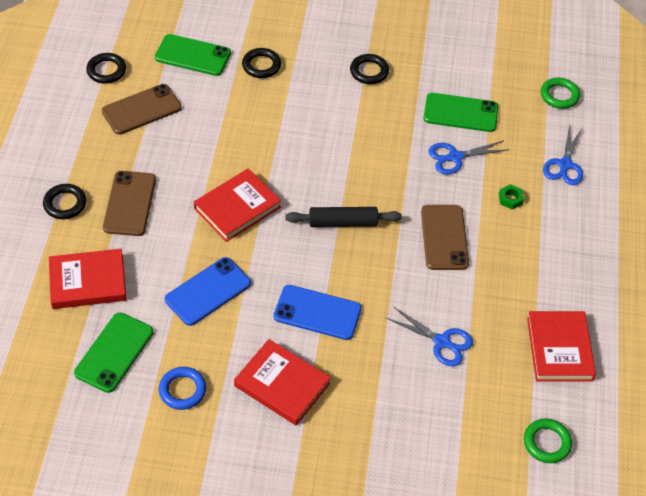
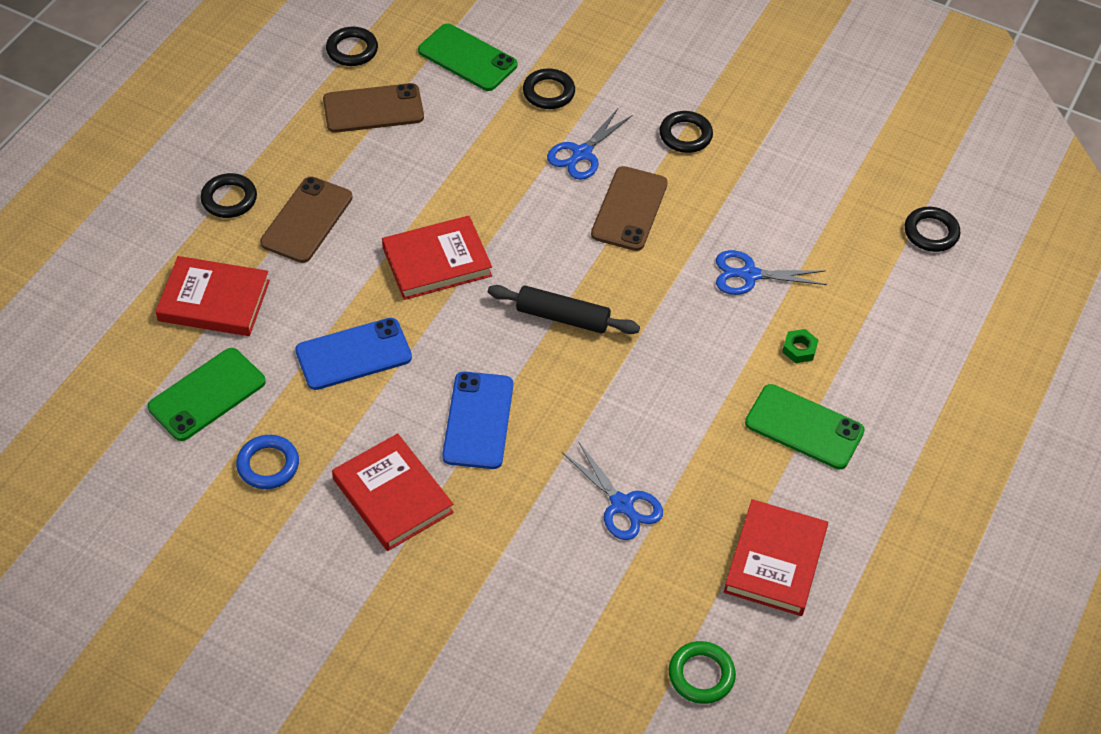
camera: 20 degrees right, 0 degrees up
blue phone [274,285,362,340] -> blue phone turned 60 degrees clockwise [442,371,513,469]
brown phone [421,205,469,270] -> brown phone moved to [591,166,668,251]
green phone [423,93,498,132] -> green phone moved to [745,384,865,469]
green ring [541,78,580,109] -> black ring [905,207,960,252]
blue scissors [543,125,583,185] -> blue scissors moved to [547,109,632,180]

